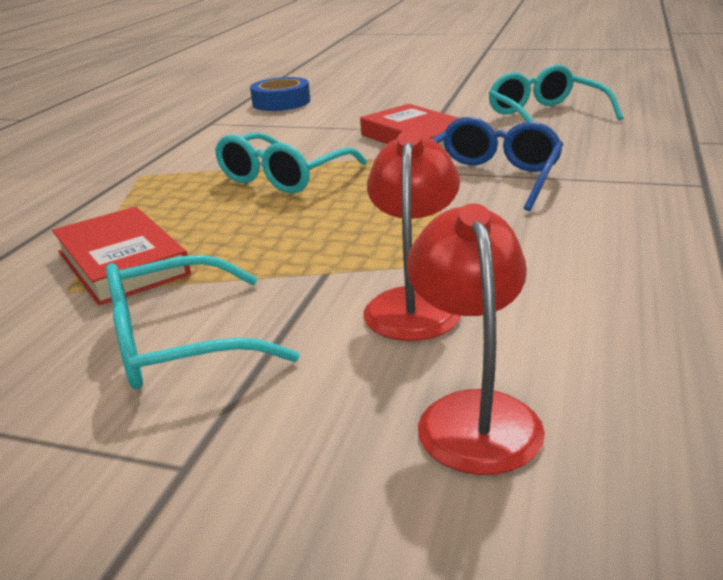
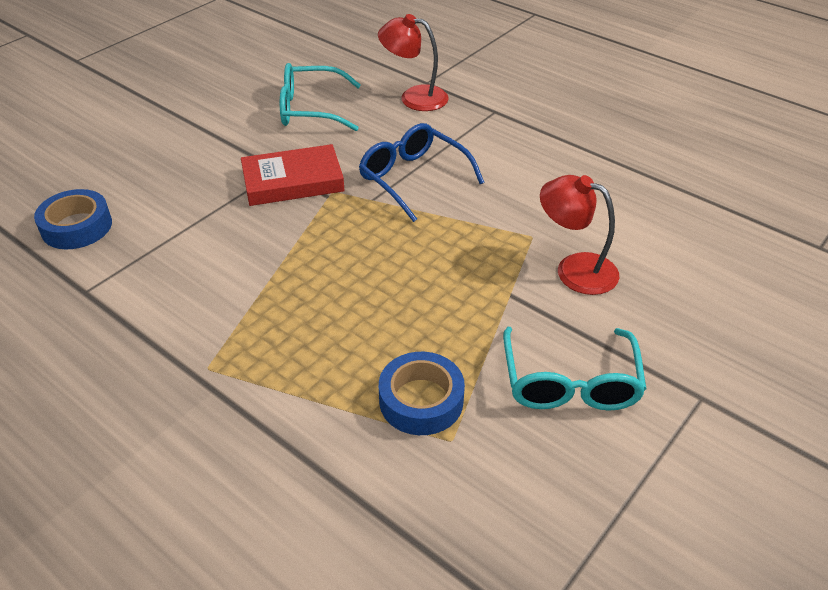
camera: 70 degrees left, 15 degrees up
red book [52,206,191,306] -> blue tape [379,352,465,435]
turquoise glasses [215,132,367,193] -> none
red lamp [407,203,545,475] -> red lamp moved to [378,14,449,111]

